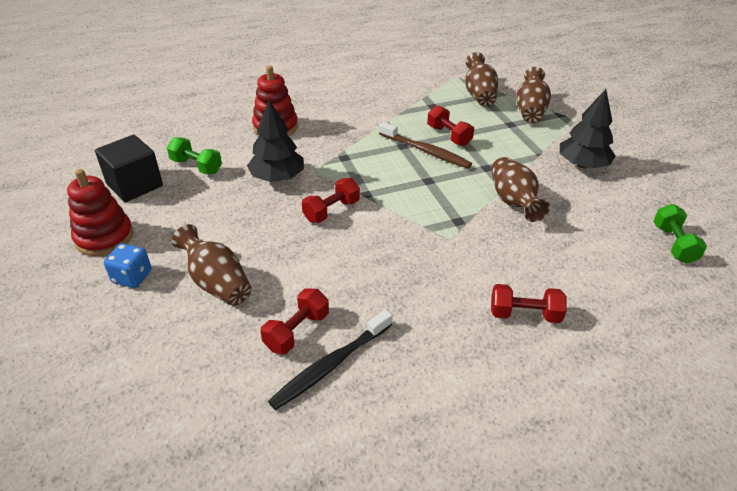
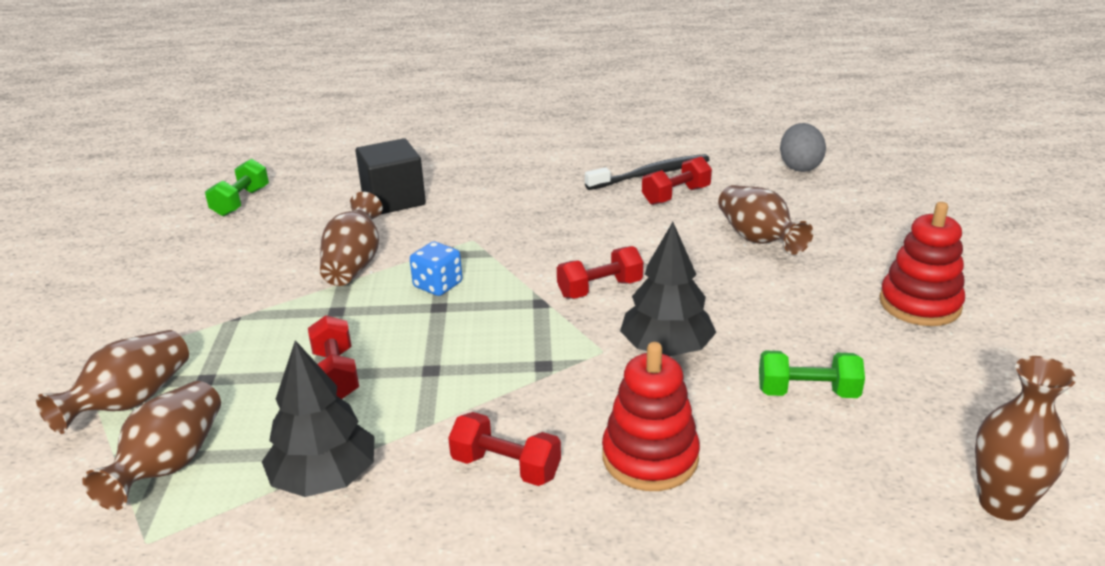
camera: 160 degrees left, 10 degrees down
black cube [95,135,163,202] -> black cube moved to [355,138,426,215]
blue dice [104,243,152,288] -> blue dice moved to [410,241,462,296]
green dumbbell [167,137,222,174] -> green dumbbell turned 45 degrees counterclockwise [759,350,865,398]
brown toothbrush [379,122,472,169] -> none
red dumbbell [491,284,567,323] -> red dumbbell moved to [448,412,561,486]
black tree [560,89,616,168] -> black tree moved to [262,340,375,497]
none -> grey egg [780,123,826,172]
none -> brown vase [975,356,1076,521]

